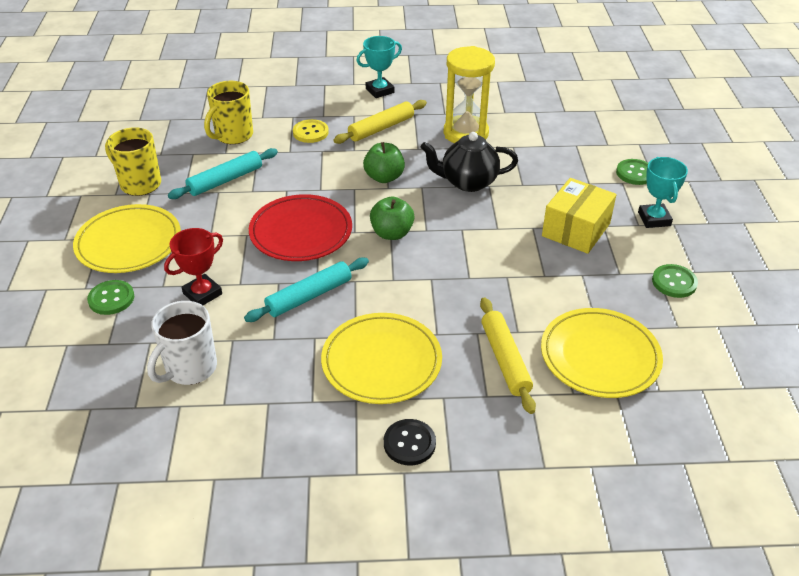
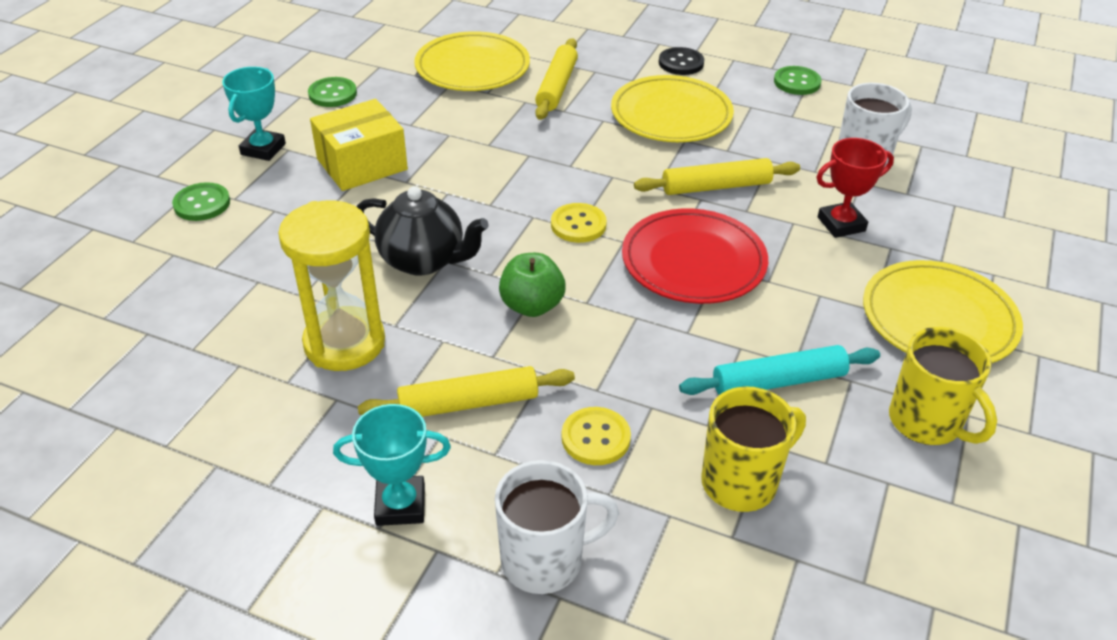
camera: 155 degrees left, 0 degrees up
green button [87,280,134,315] -> green button moved to [774,66,822,95]
turquoise rolling pin [244,258,369,322] -> yellow rolling pin [634,158,800,195]
green apple [370,196,414,240] -> yellow button [551,203,607,243]
none -> white mug [495,460,619,594]

